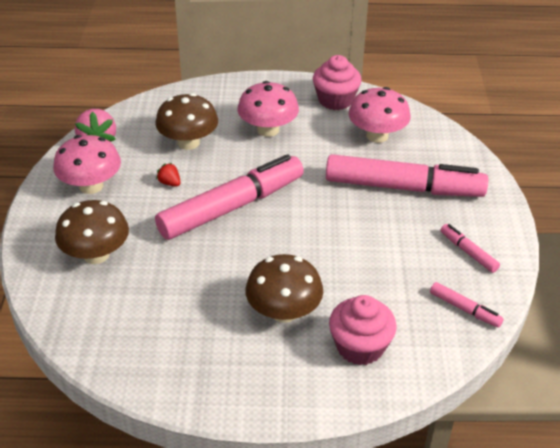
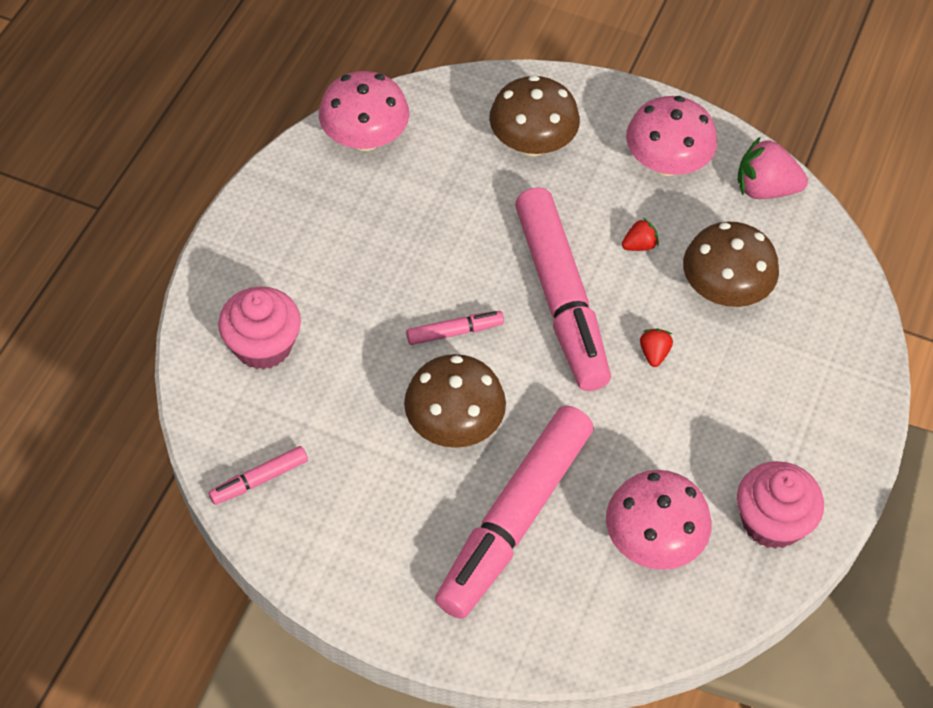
camera: 110 degrees right, 15 degrees up
pink mushroom [237,81,299,137] -> pink mushroom moved to [319,71,409,151]
brown mushroom [245,254,323,323] -> brown mushroom moved to [404,354,506,448]
pink marker [441,224,500,273] -> pink marker moved to [406,311,504,345]
none -> red strawberry [640,329,673,367]

